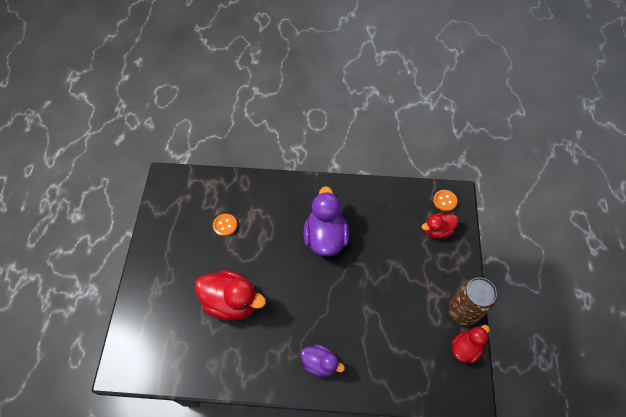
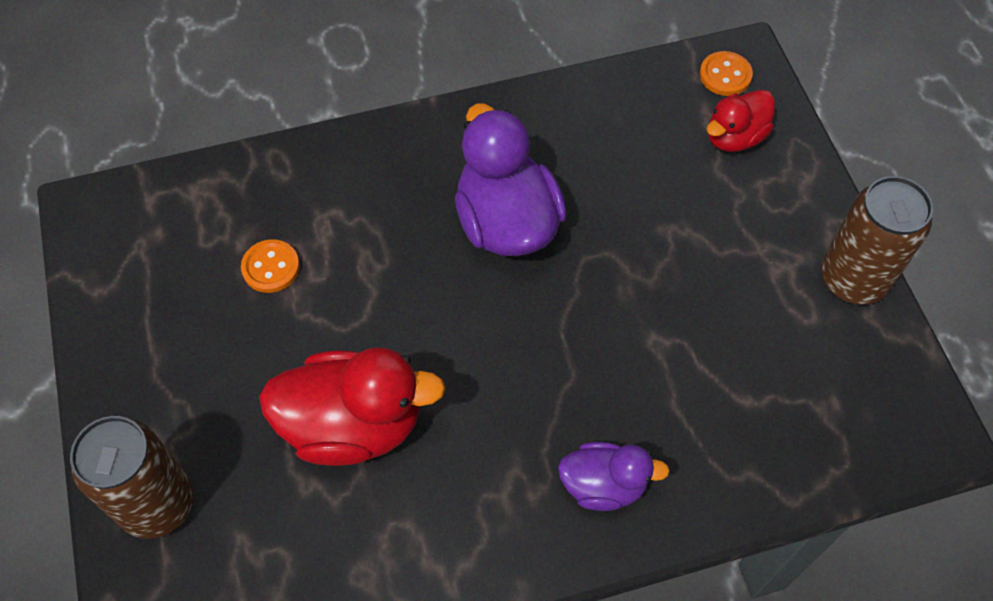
camera: 20 degrees left, 0 degrees up
red duck [451,325,490,363] -> none
none -> brown can [70,416,194,539]

